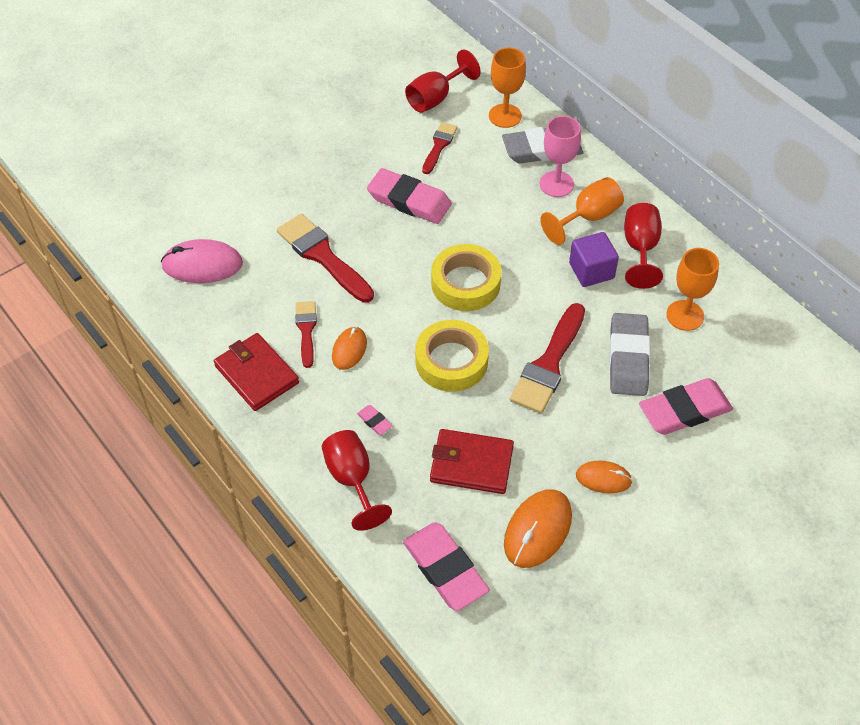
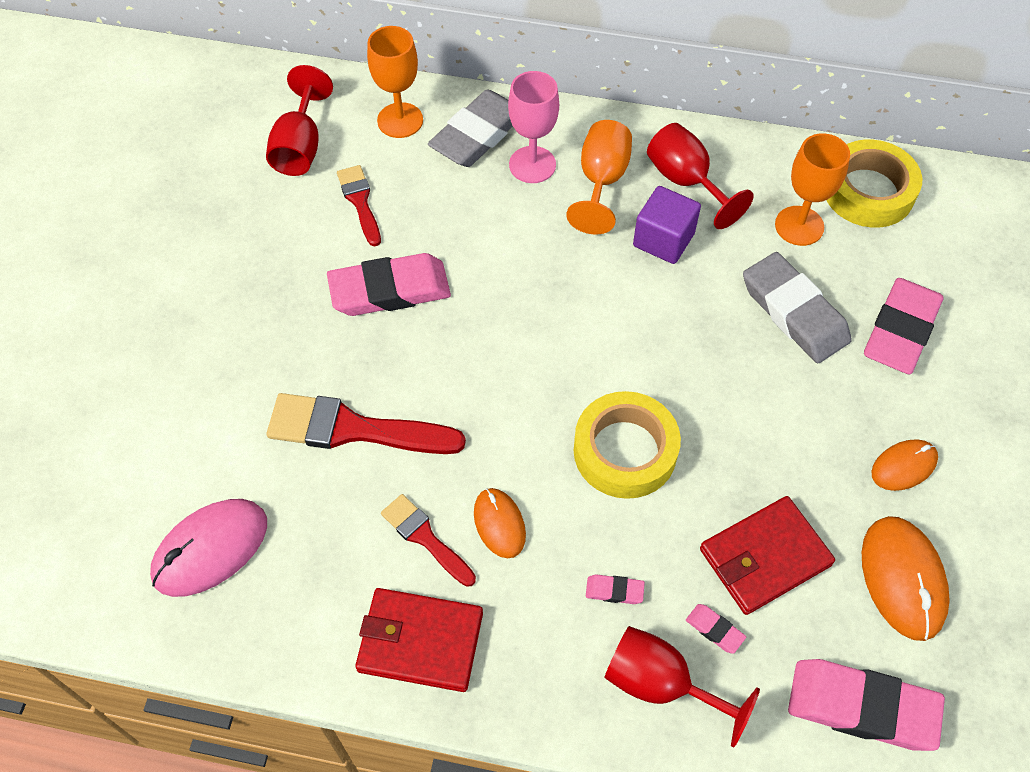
camera: 40 degrees left, 5 degrees up
yellow tape [431,244,502,311] -> yellow tape moved to [827,140,922,227]
red brush [510,303,585,413] -> none
none -> pink eraser [686,604,746,654]

